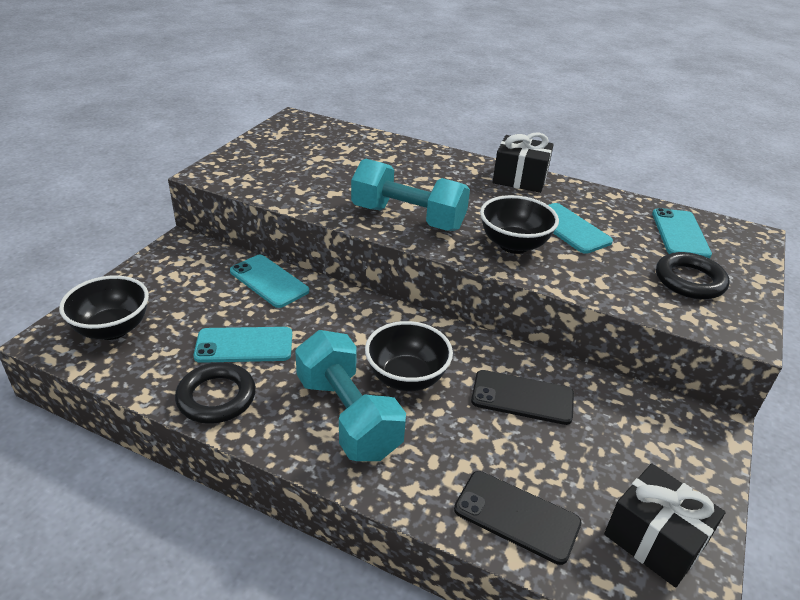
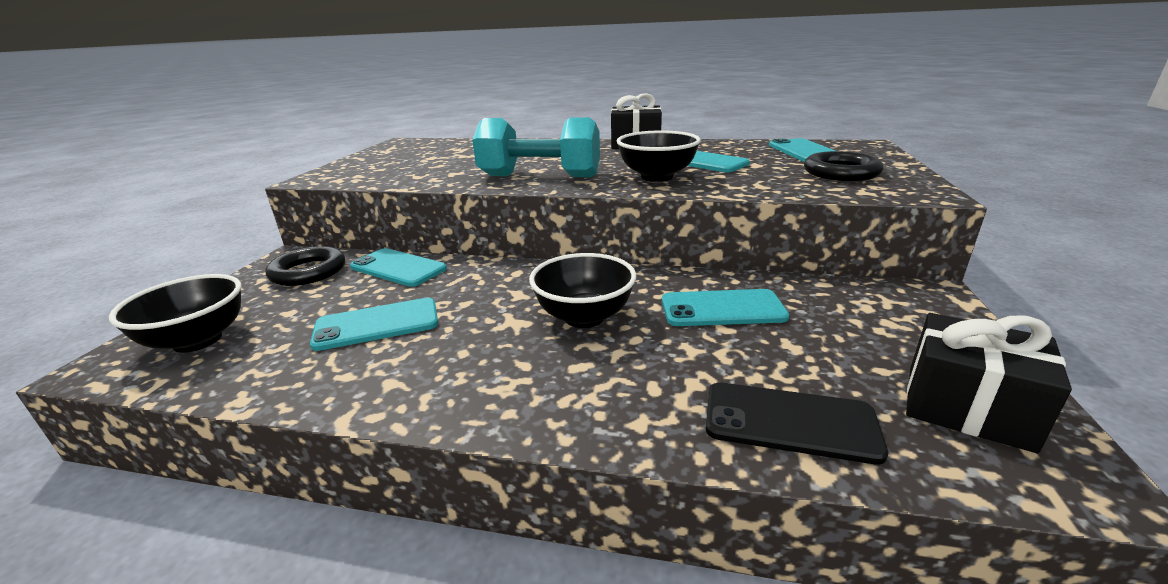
camera: 10 degrees left, 10 degrees down
black ring [175,362,256,424] -> black ring moved to [265,246,345,286]
turquoise dumbbell [295,330,406,461] -> none
black phone [471,370,574,425] -> turquoise phone [662,289,789,326]

